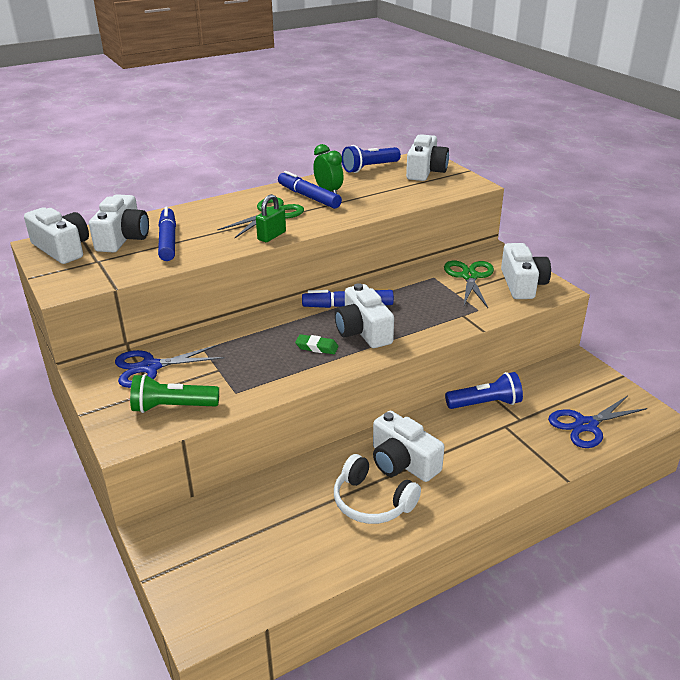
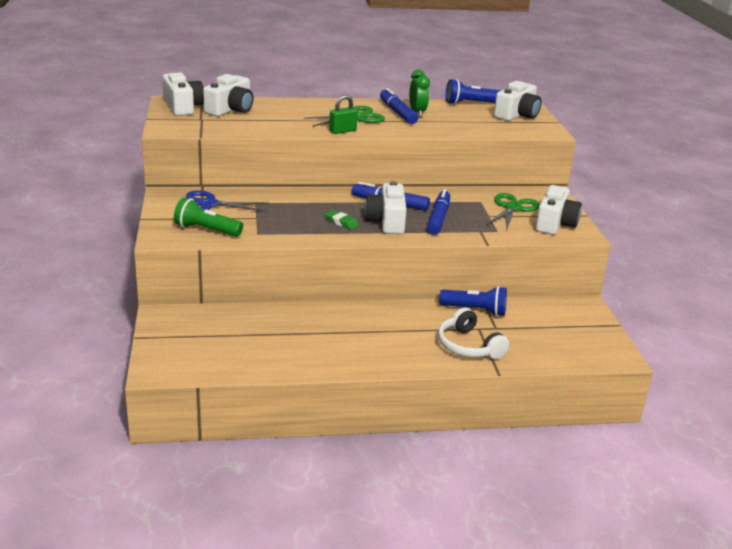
camera: 20 degrees right, 5 degrees down
blue marker [158,207,176,261] -> blue marker moved to [427,189,450,235]
white headphones [334,454,421,524] -> white headphones moved to [438,307,509,359]
white camera [373,411,444,482] -> none
blue scissors [548,396,647,448] -> none

